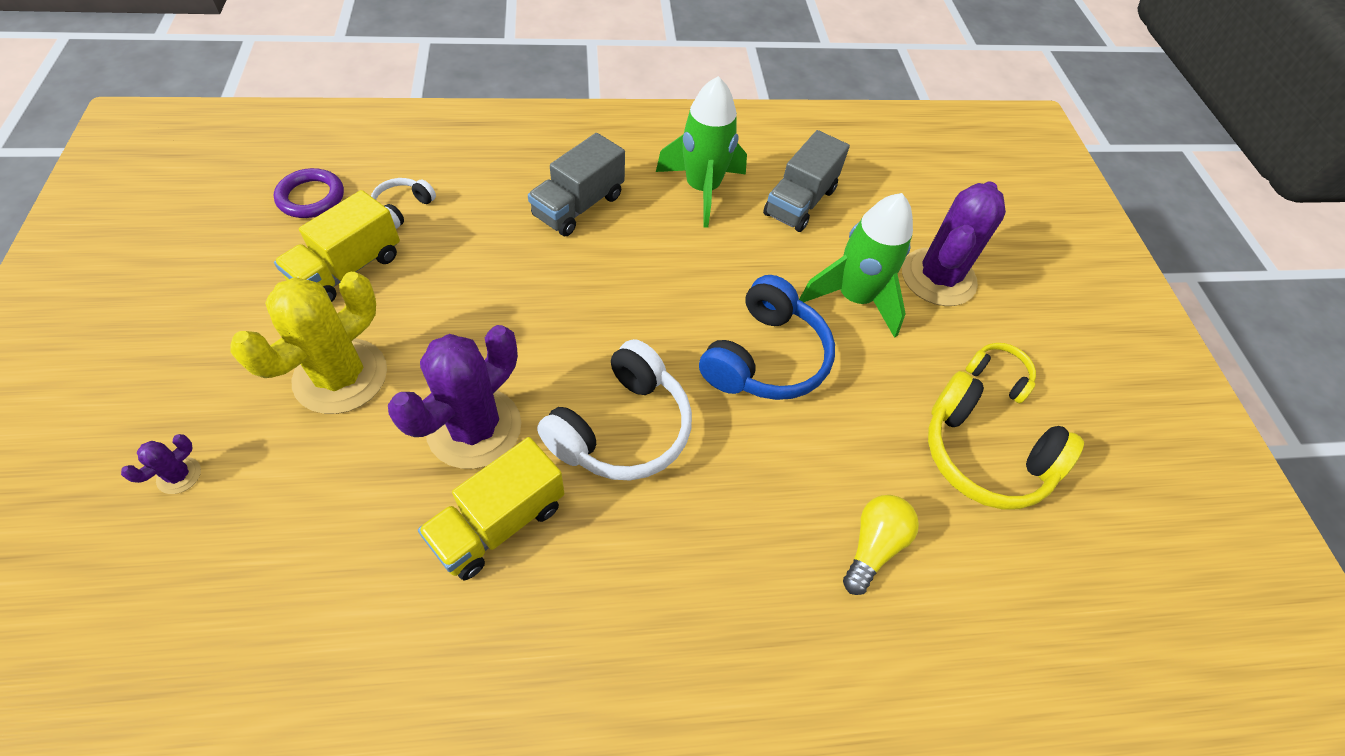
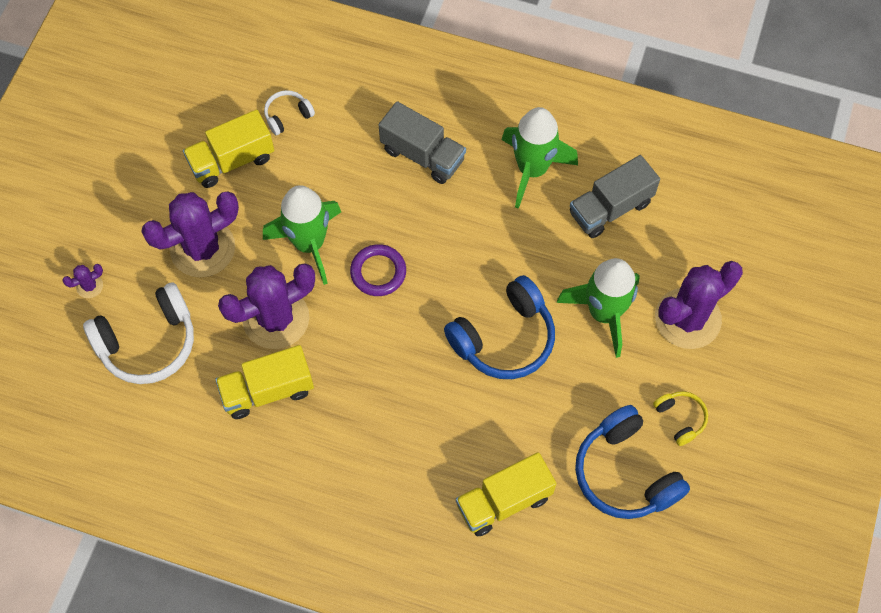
camera: 30 degrees right, 10 degrees up
yellow cactus [231,272,387,414] -> purple cactus [141,191,239,277]
purple ring [274,168,344,218] -> purple ring moved to [350,244,406,296]
grey truck [528,133,625,236] -> grey truck turned 120 degrees counterclockwise [379,101,466,184]
white headphones [537,339,692,480] -> white headphones moved to [83,282,194,384]
yellow light bulb [843,495,919,595] -> yellow truck [456,452,557,537]
yellow headphones [928,371,1084,509] -> blue headphones [575,405,690,519]
none -> green rocket [263,185,341,285]

